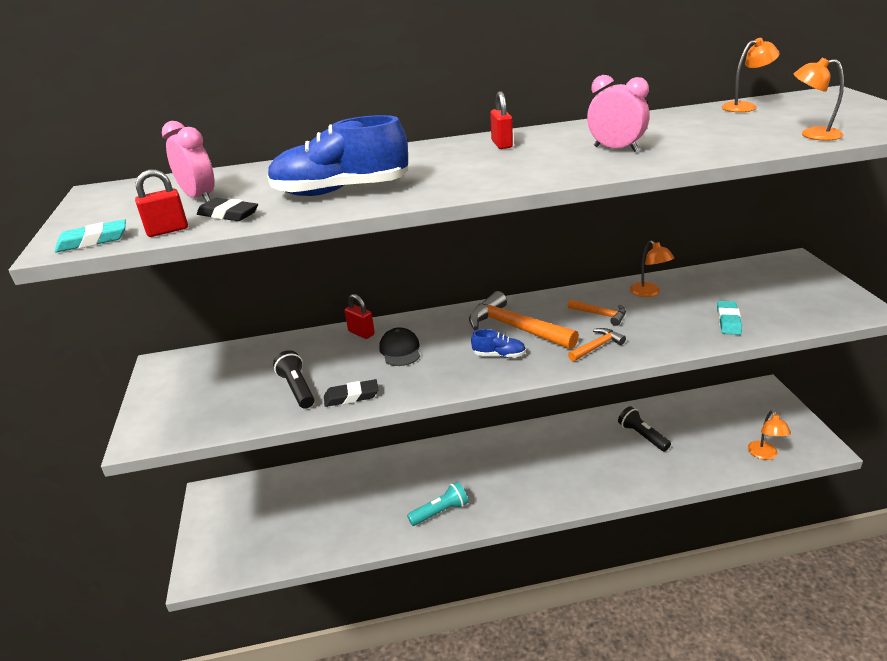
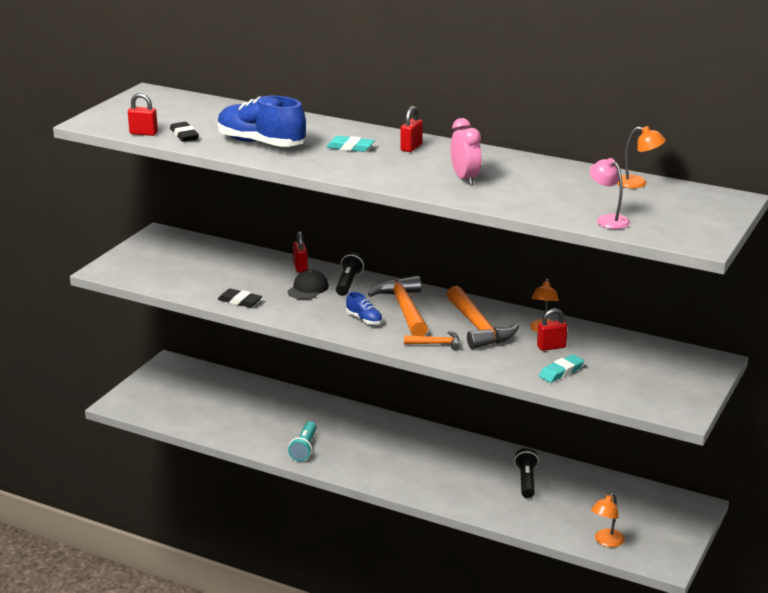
camera: 35 degrees right, 5 degrees down
turquoise eraser [55,219,126,253] -> turquoise eraser moved to [326,136,375,152]
pink clock [162,121,215,202] -> none
black flashlight [273,350,314,409] -> black flashlight moved to [336,252,364,296]
turquoise flashlight [407,482,468,526] -> turquoise flashlight turned 90 degrees clockwise [288,421,317,461]
orange hammer [568,299,626,326] -> orange hammer [447,286,519,349], size x1.93
orange lamp [793,58,844,141] -> pink lamp [590,158,630,229]
none -> red padlock [537,308,567,351]

